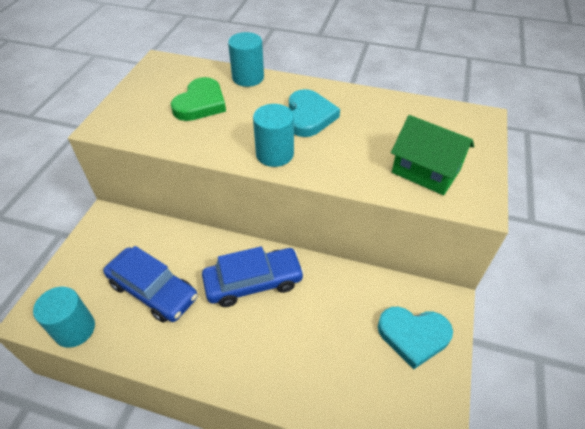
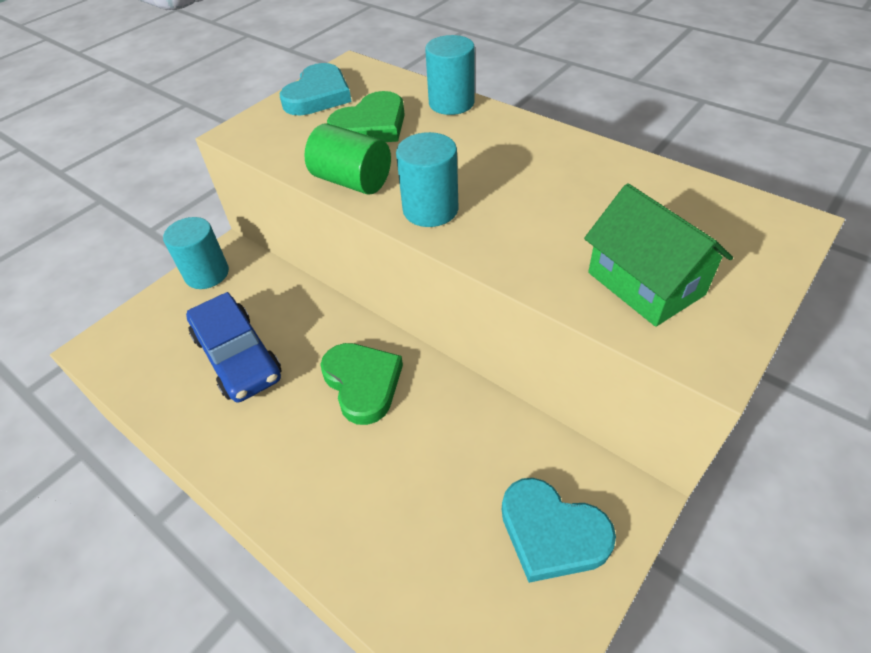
camera: 25 degrees right, 0 degrees up
turquoise cylinder [33,287,95,348] -> turquoise cylinder moved to [163,217,229,289]
blue car [202,246,304,307] -> green heart [320,343,403,425]
turquoise heart [289,89,340,137] -> turquoise heart moved to [280,63,352,116]
none -> green cylinder [304,123,391,195]

